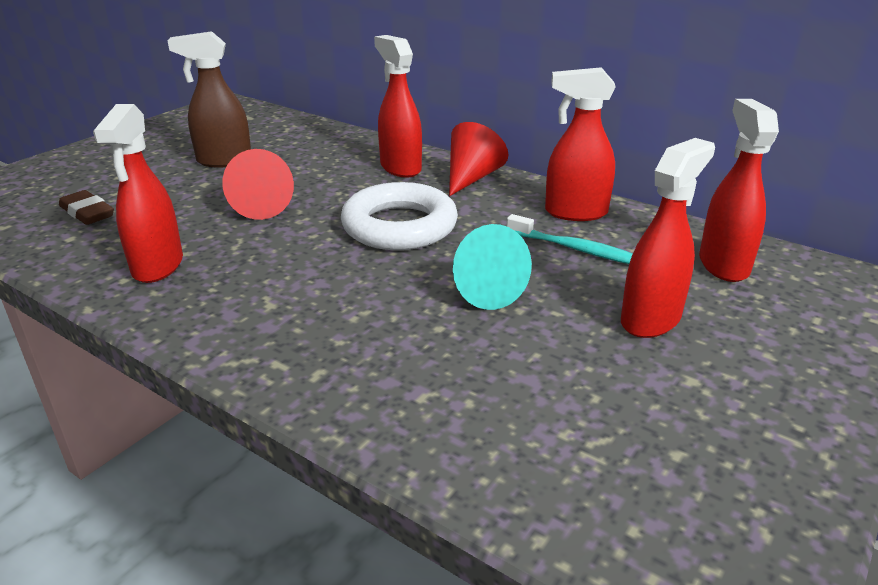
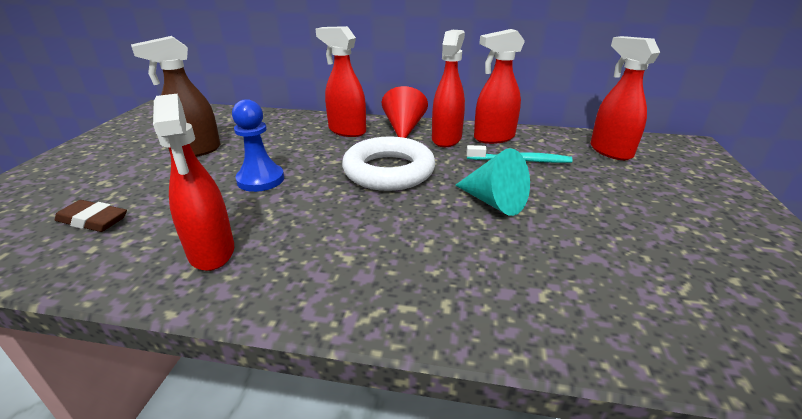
camera: 25 degrees left, 0 degrees up
red cone [222,149,294,220] -> blue pawn [232,99,284,192]
red spray bottle [621,138,715,338] -> red spray bottle moved to [432,30,465,147]

